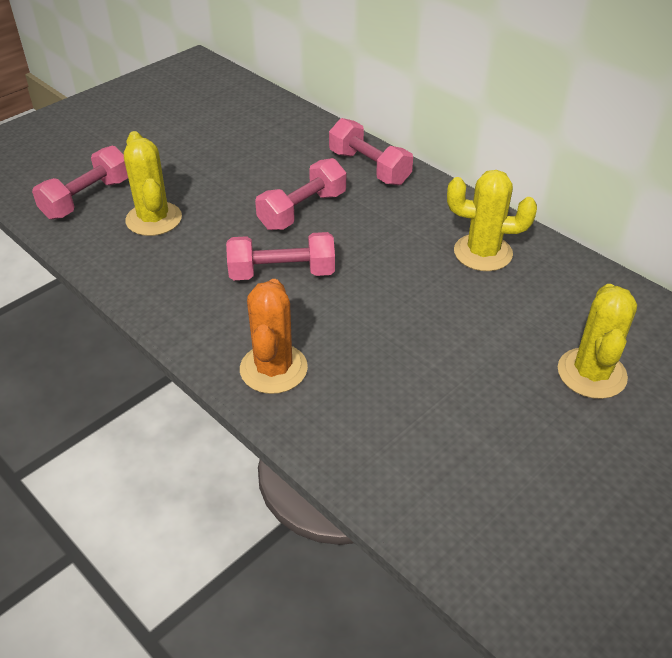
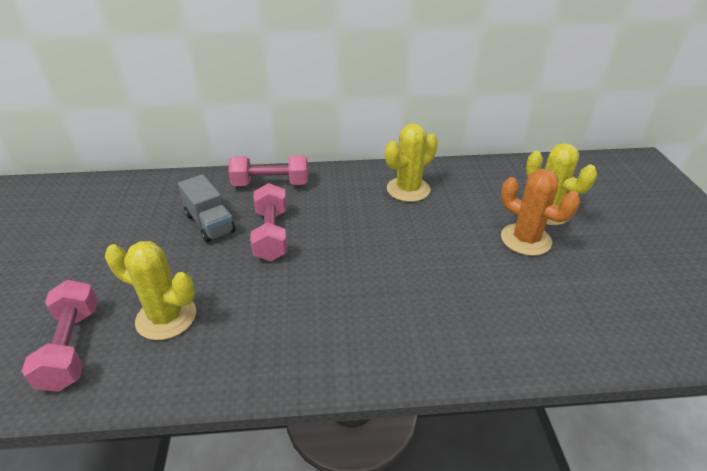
camera: 50 degrees left, 5 degrees down
pink dumbbell [226,232,335,280] -> none
orange cactus [240,279,308,394] -> orange cactus moved to [501,169,581,256]
none -> grey truck [178,174,236,242]

